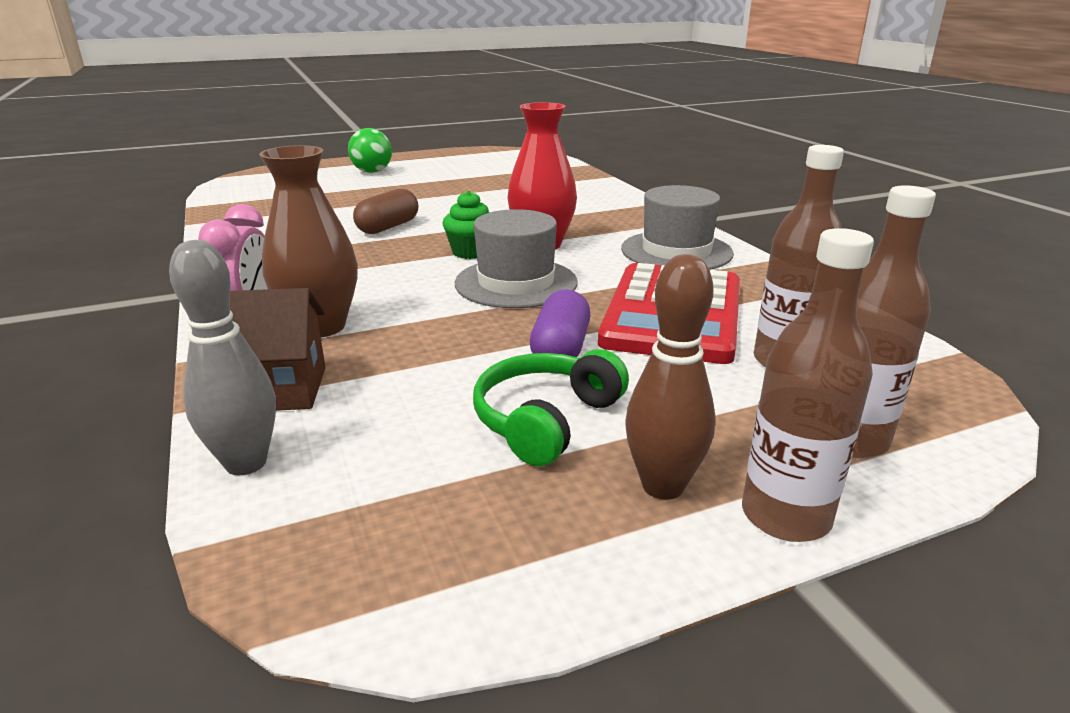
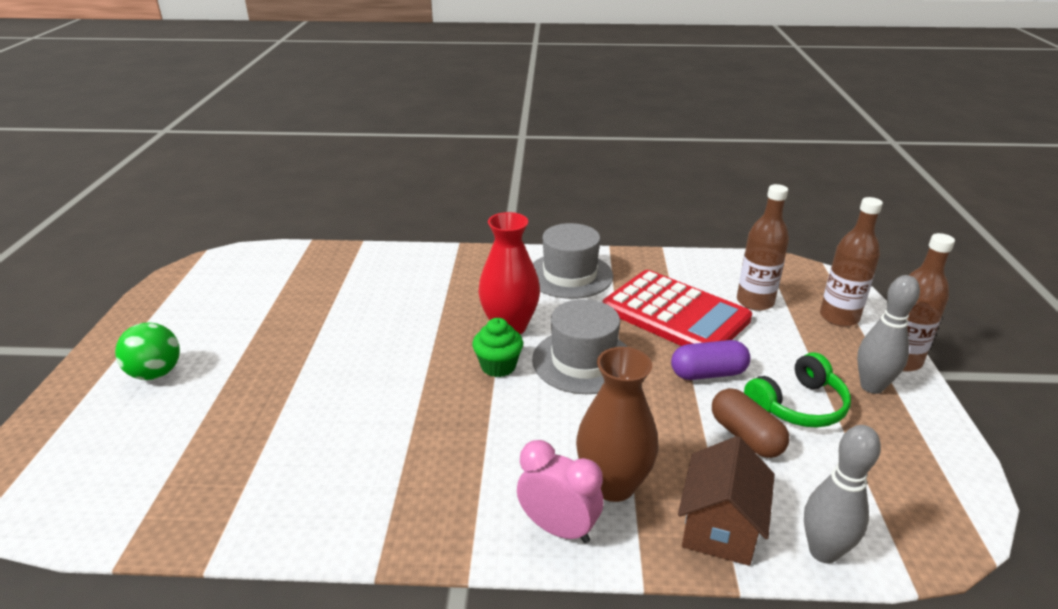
camera: 65 degrees left, 5 degrees up
brown capsule [353,189,418,234] -> brown capsule moved to [712,388,789,458]
green headphones [473,349,629,466] -> green headphones turned 90 degrees counterclockwise [744,352,851,428]
purple capsule [530,289,590,357] -> purple capsule turned 45 degrees counterclockwise [671,340,750,380]
brown bowling pin [625,254,715,500] -> grey bowling pin [857,275,920,394]

